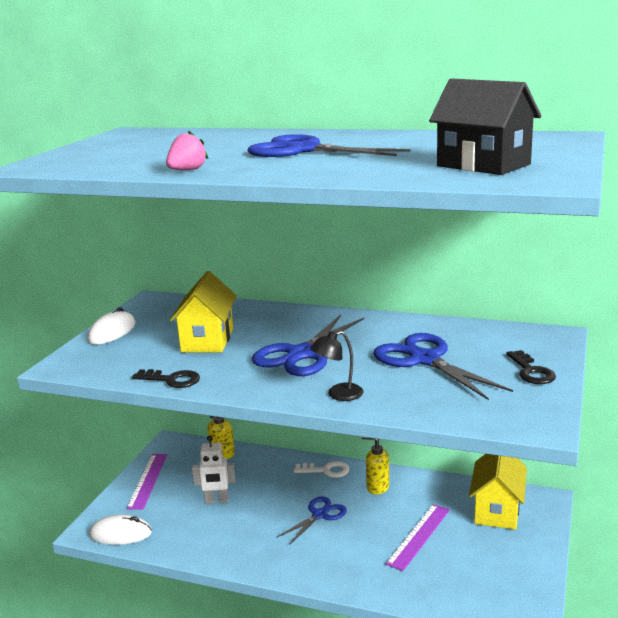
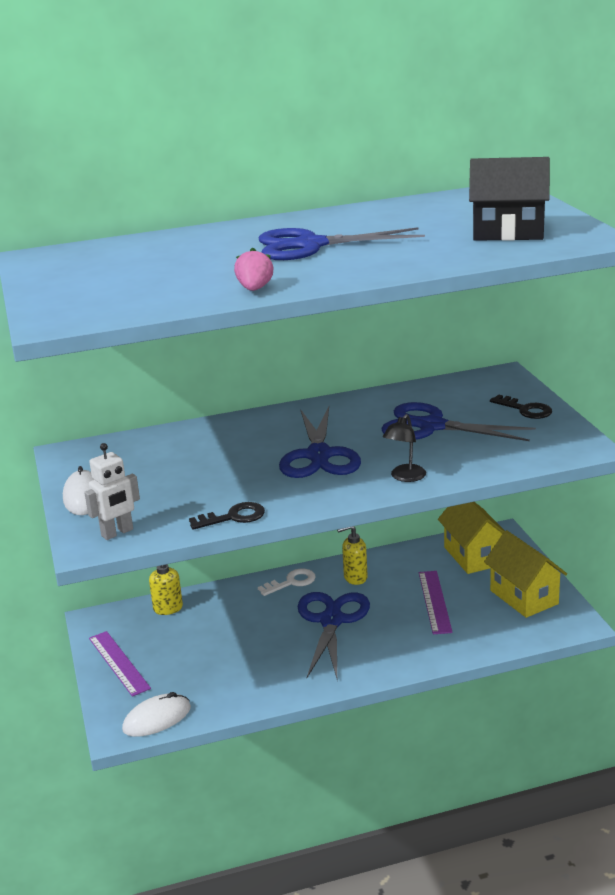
camera: 35 degrees left, 5 degrees up
yellow house [170,271,237,353] -> yellow house moved to [484,530,567,618]
white robot [192,435,235,504] -> white robot moved to [84,443,140,540]
blue scissors [277,496,347,545] -> blue scissors [297,592,370,678], size x1.68

